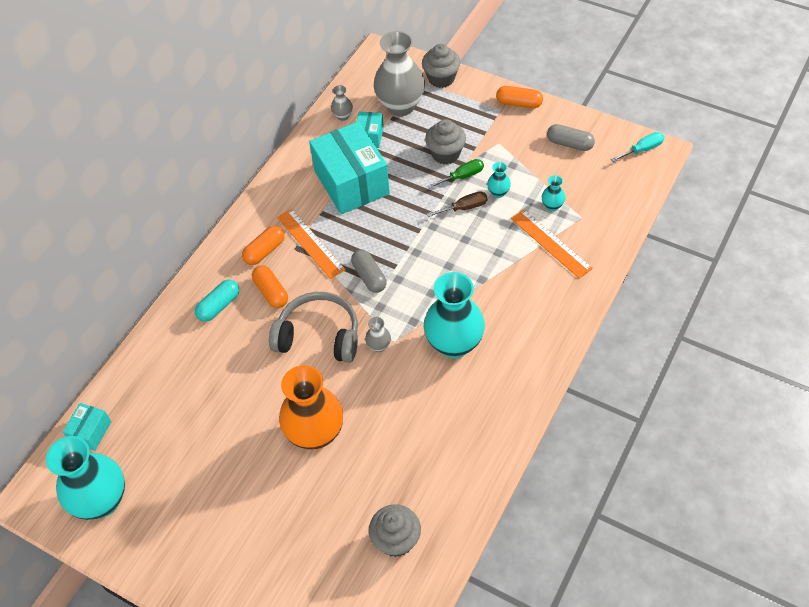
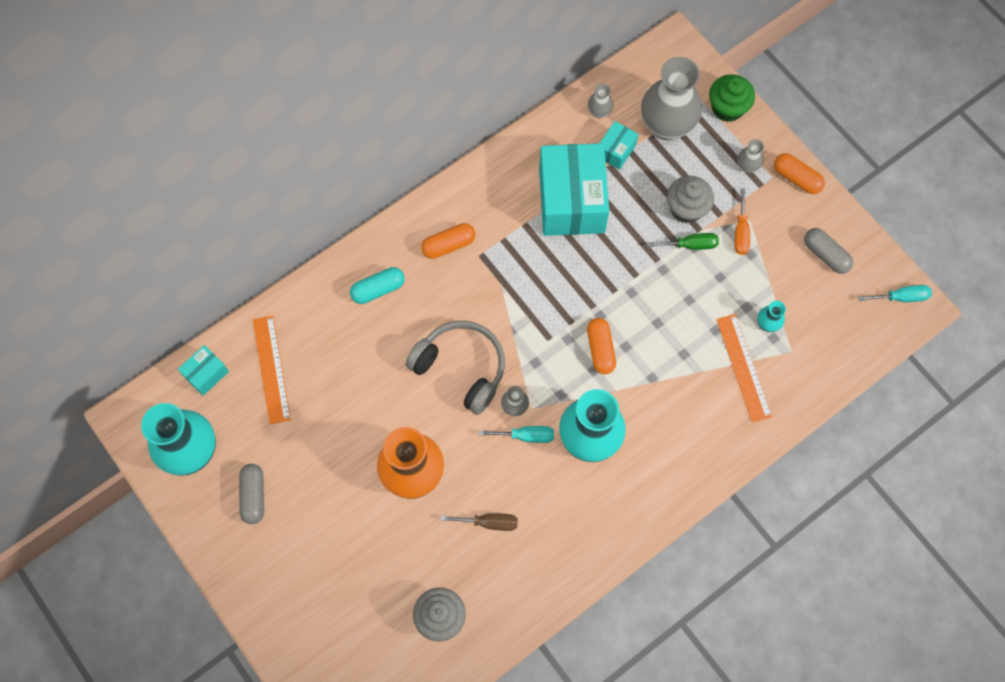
camera: 20 degrees right, 15 degrees up
orange capsule [252,265,288,308] -> orange capsule moved to [587,318,616,374]
orange ruler [277,209,346,279] -> orange ruler moved to [253,316,291,424]
grey capsule [351,250,387,293] -> grey capsule moved to [239,464,264,524]
grey cupcake [422,44,460,88] -> green cupcake [709,74,755,122]
brown screwdriver [427,191,488,217] -> brown screwdriver moved to [441,513,518,531]
turquoise vase [487,162,511,198] -> none
none -> turquoise screwdriver [479,426,554,443]
none -> orange screwdriver [734,188,750,255]
none -> grey vase [737,139,764,173]

